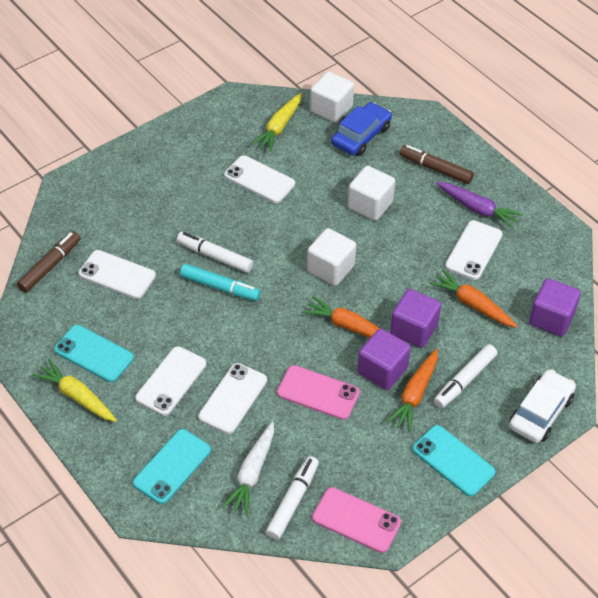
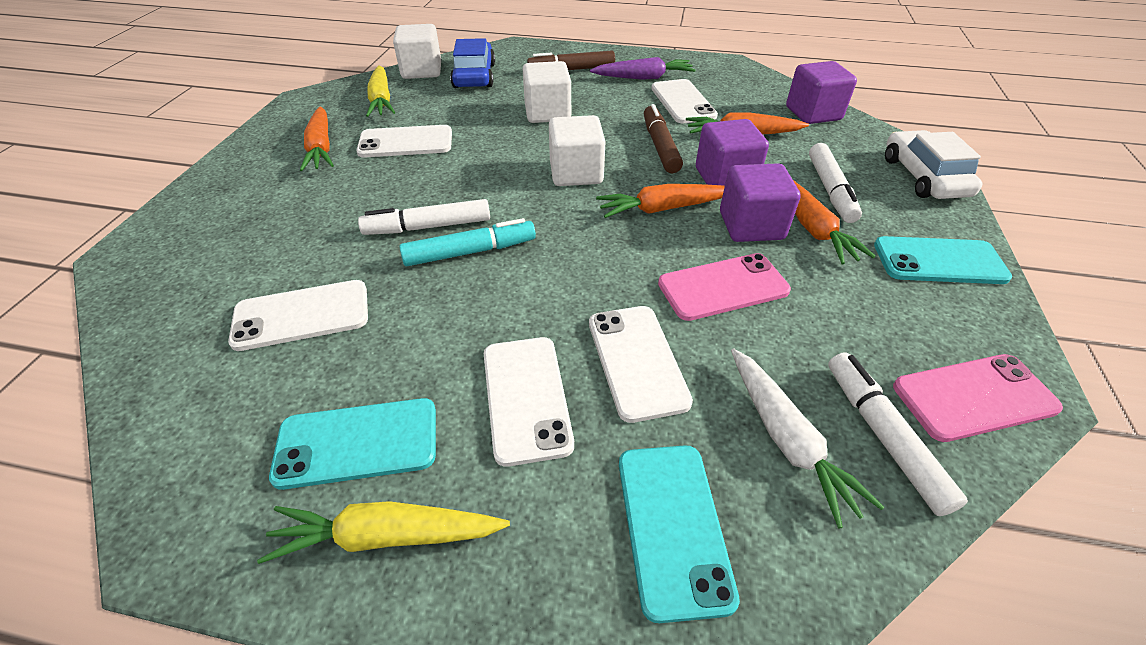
camera: 40 degrees left, 5 degrees down
brown marker [17,231,80,293] -> brown marker moved to [644,104,683,173]
none -> orange carrot [300,106,334,171]

